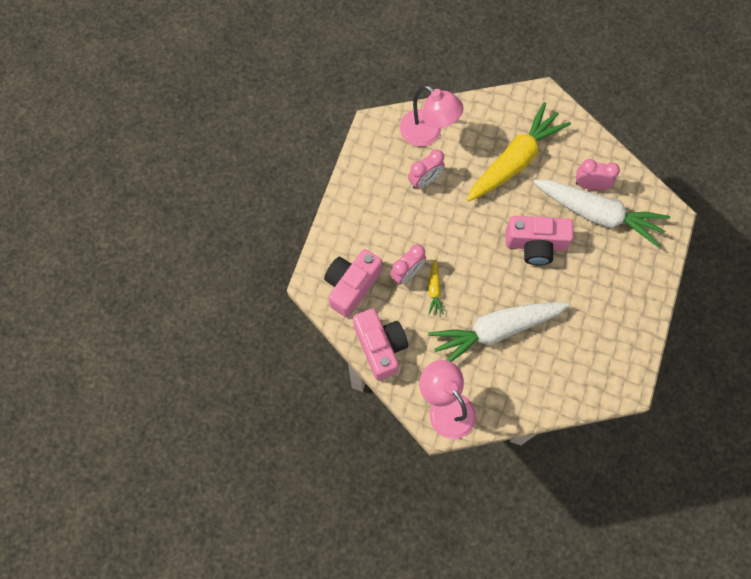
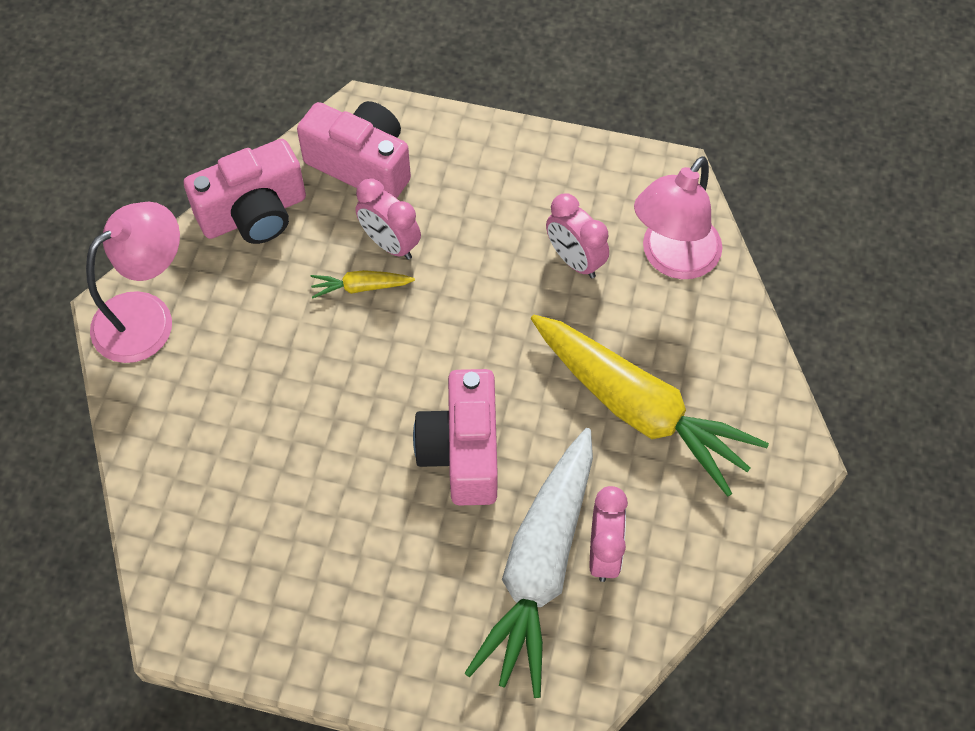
camera: 85 degrees right, 10 degrees down
white carrot [428,302,570,362] -> none

